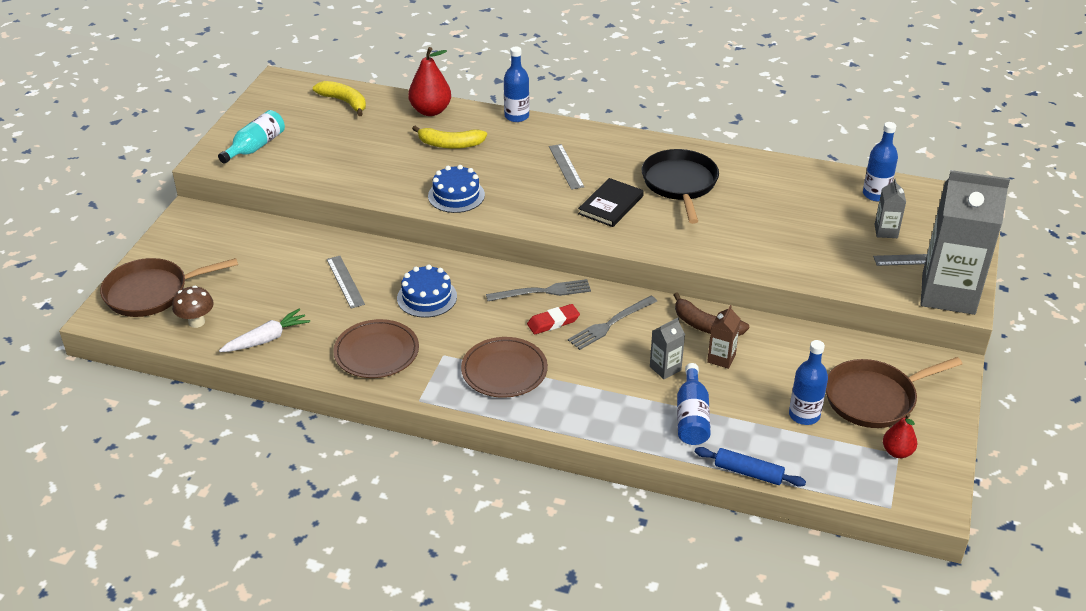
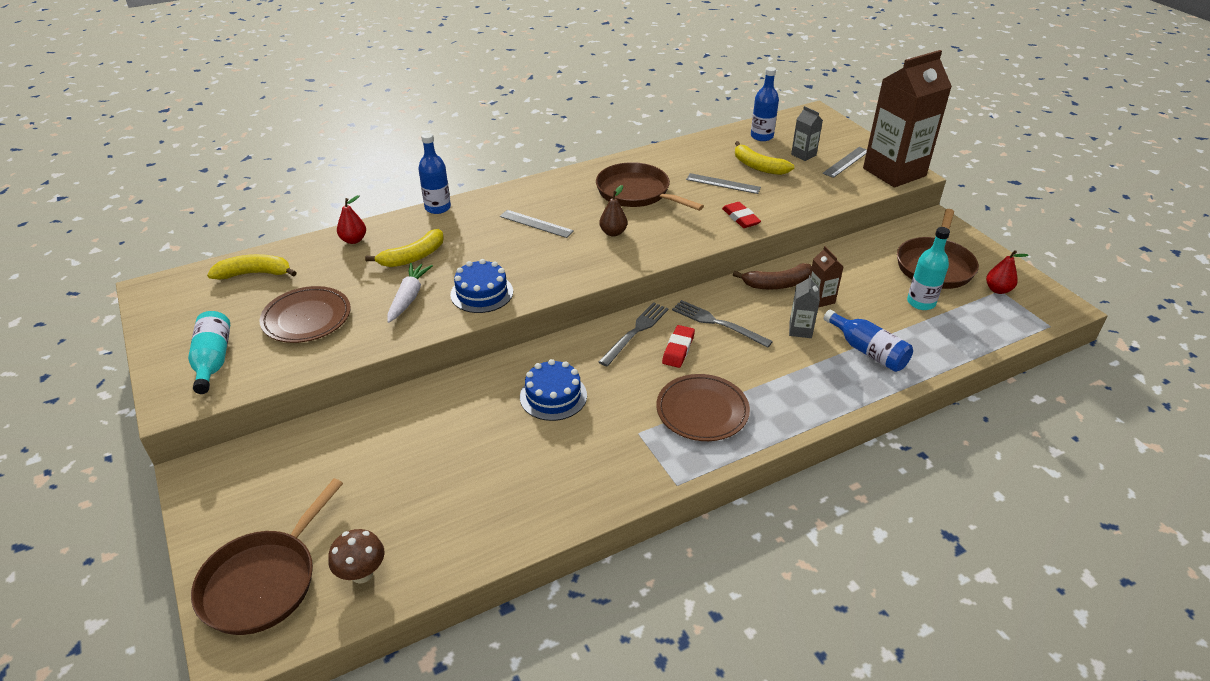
camera: 45 degrees left, 0 degrees up
white carrot [219,309,310,352] -> white carrot moved to [387,263,433,323]
grey ruler [327,256,365,308] -> grey ruler moved to [686,173,761,194]
brown plate [333,319,419,378] -> brown plate moved to [260,286,351,343]
red pear [408,47,451,116] -> red pear [337,195,366,244], size x0.60
grey fork [568,296,657,350] -> grey fork turned 120 degrees clockwise [672,300,773,348]
black book [578,178,644,227] -> brown pear [599,185,627,236]
black pan [642,149,719,224] -> brown pan [596,162,704,211]
blue rolling pin [695,447,806,487] -> none
blue bottle [789,340,828,425] -> turquoise bottle [907,227,950,310]
grey carton [920,170,1010,315] -> brown carton [863,50,952,187]
none -> red eraser [722,202,761,228]
none -> yellow banana [735,141,794,175]

